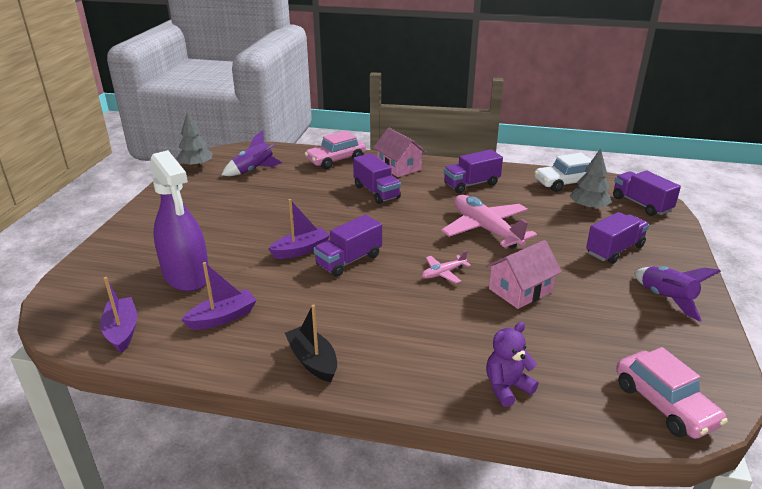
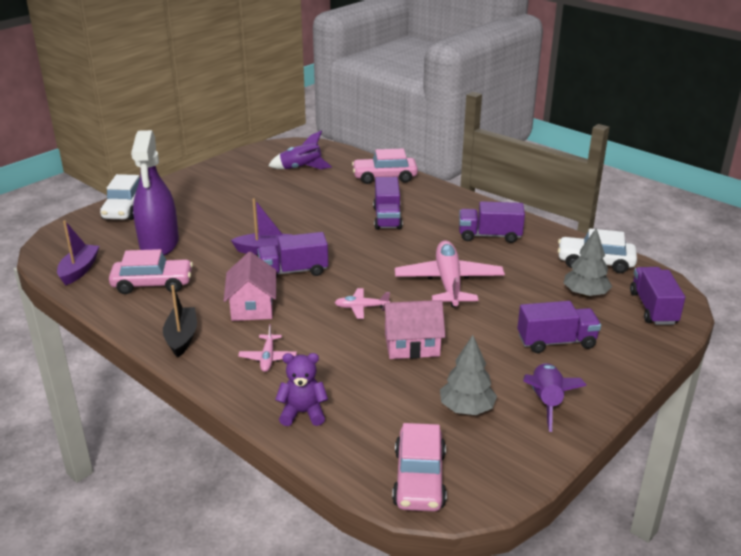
camera: 30 degrees right, 0 degrees up
grey tree [176,112,213,168] -> grey tree moved to [440,335,497,415]
purple boat [181,262,257,330] -> pink car [109,249,193,294]
pink house [373,128,426,177] -> pink house moved to [224,252,276,321]
none -> white car [100,174,140,220]
none -> pink plane [238,324,297,372]

